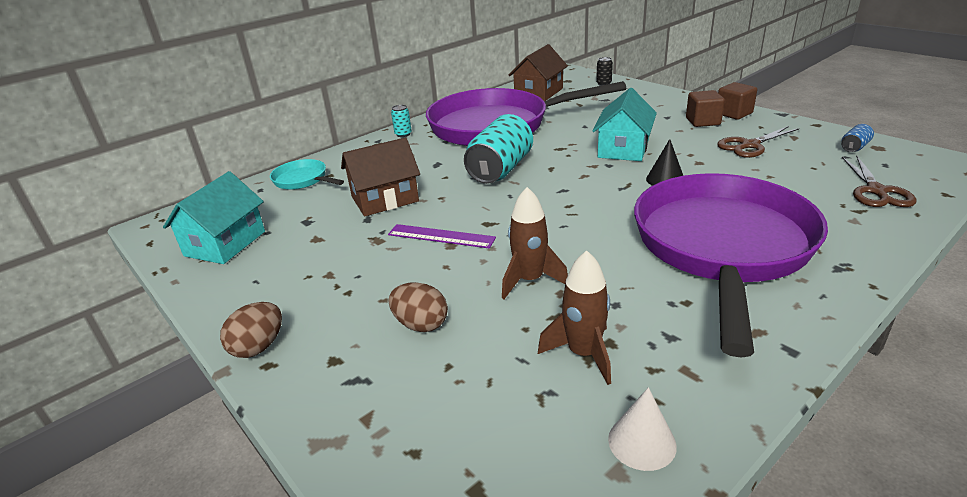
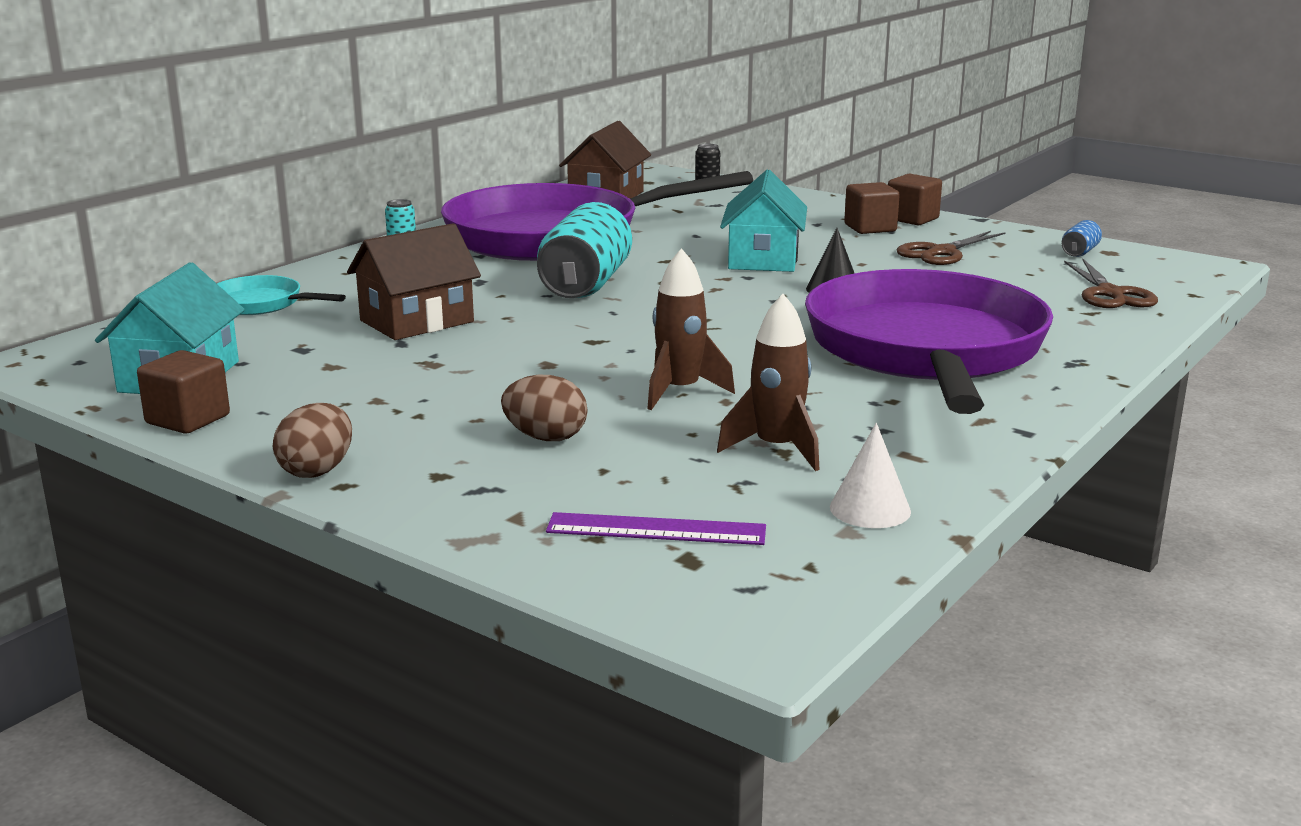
camera: 15 degrees left, 10 degrees down
purple ruler [388,224,496,248] -> purple ruler moved to [546,512,766,545]
none -> brown cube [137,350,230,434]

